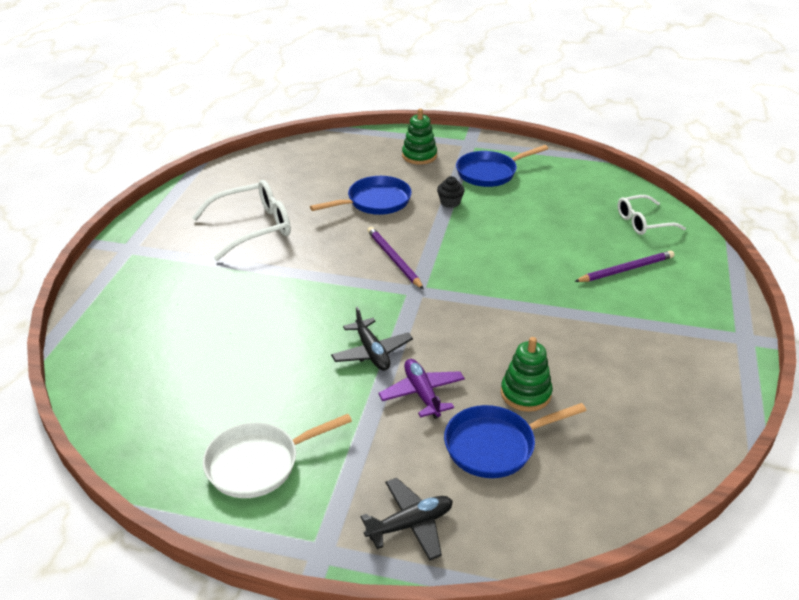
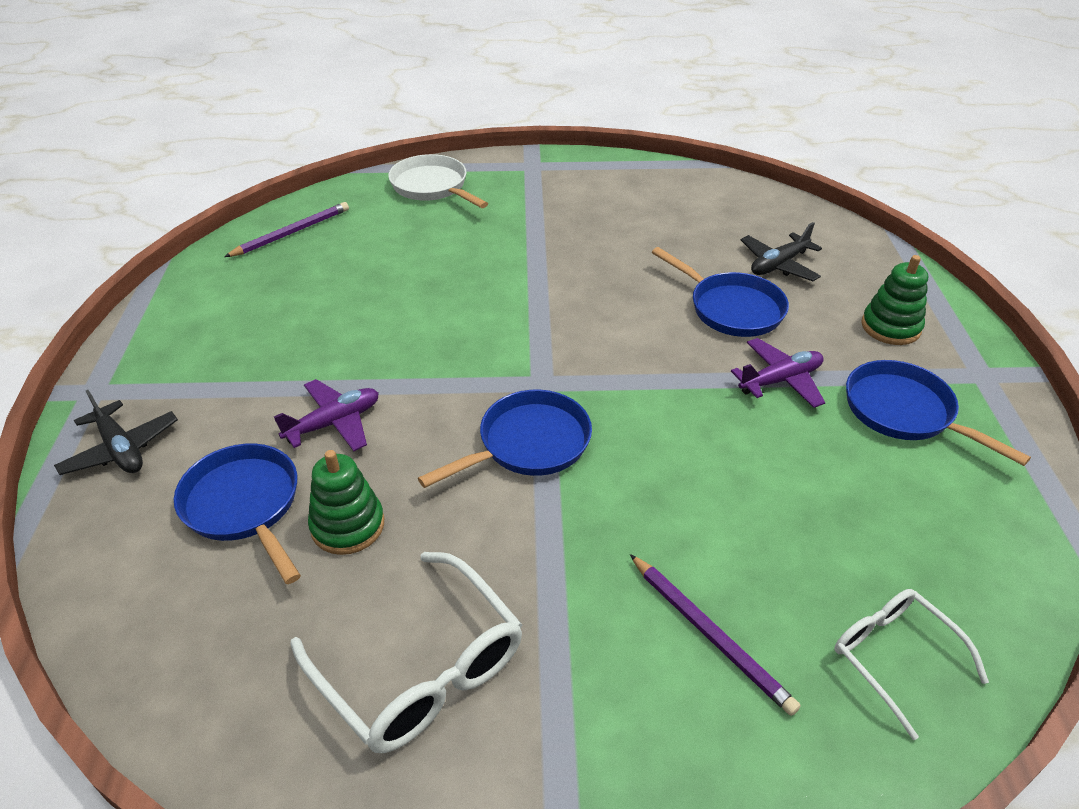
camera: 75 degrees right, 5 degrees up
white glasses [192,180,291,261] -> white glasses moved to [290,552,522,753]
white pan [203,414,352,498] -> white pan moved to [388,154,488,208]
black plane [331,307,413,371] -> black plane moved to [741,222,822,281]
purple pencil [367,227,424,290] -> purple pencil moved to [224,202,349,257]
black cupcake [437,176,465,208] -> purple plane [731,338,825,408]
none -> blue pan [418,389,592,488]

